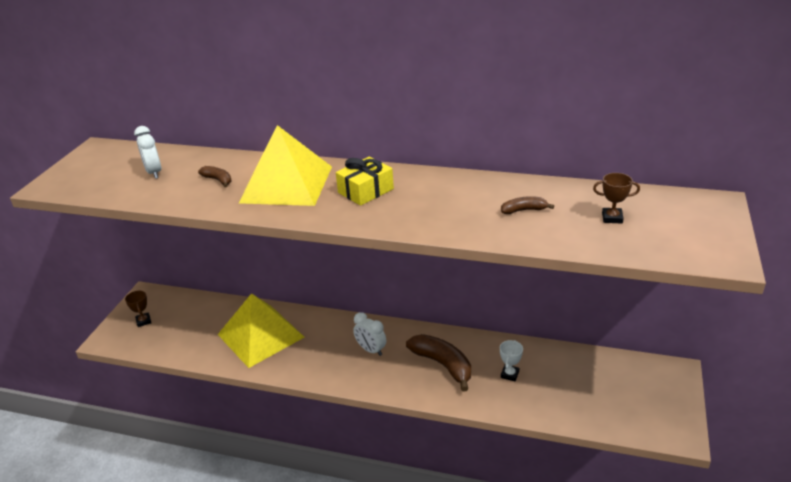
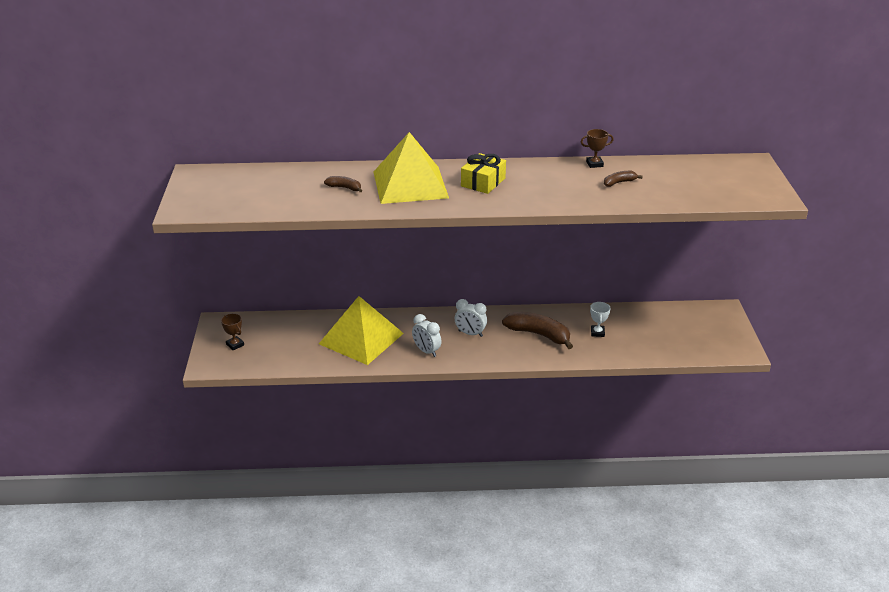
camera: 20 degrees left, 0 degrees up
white clock [134,126,161,179] -> white clock moved to [412,314,442,357]
brown trophy [593,173,640,224] -> brown trophy moved to [581,129,614,168]

